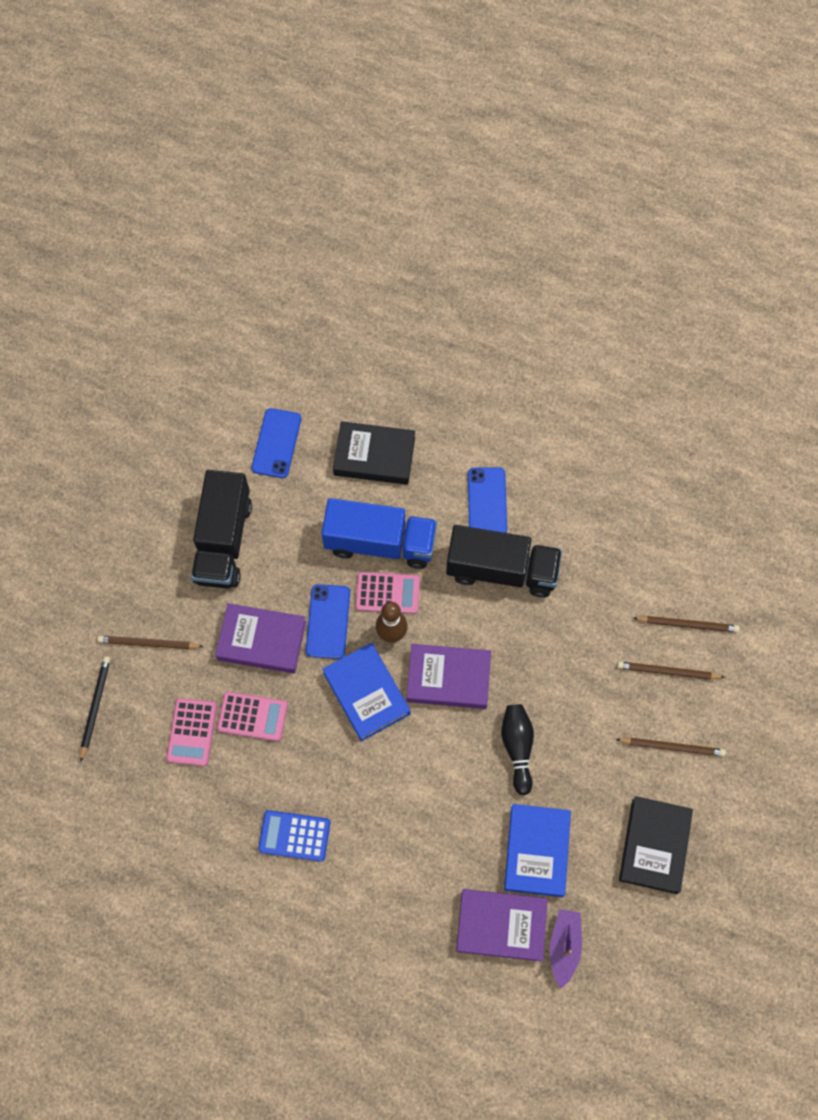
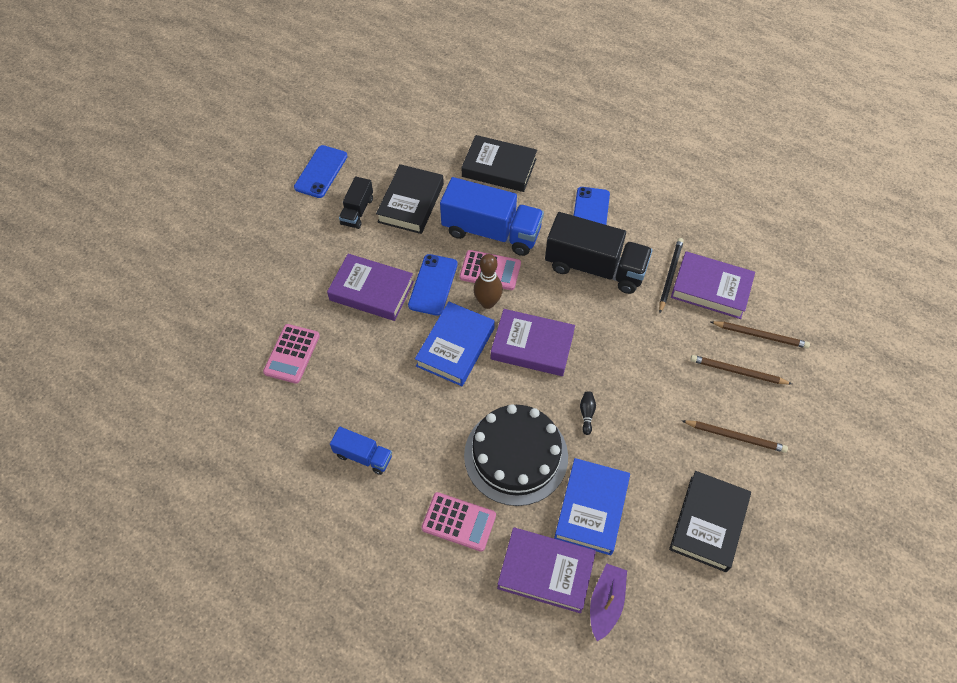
camera: 10 degrees right, 10 degrees down
black pencil [80,656,110,761] -> black pencil moved to [659,238,684,313]
brown pencil [97,636,204,649] -> none
black truck [191,470,252,589] -> black truck [339,176,373,229], size x0.51
pink calculator [217,692,288,741] -> pink calculator moved to [421,492,496,552]
blue phone [251,408,301,478] -> blue phone moved to [294,145,348,198]
blue calculator [258,810,330,862] -> blue truck [330,427,392,475]
blue book [322,643,410,741] -> blue book turned 45 degrees clockwise [415,302,495,386]
black bowling pin [501,704,534,795] -> black bowling pin [580,391,596,435], size x0.52
none -> black book [376,164,444,234]
none -> black cake [464,404,568,506]
none -> purple book [671,251,755,319]

